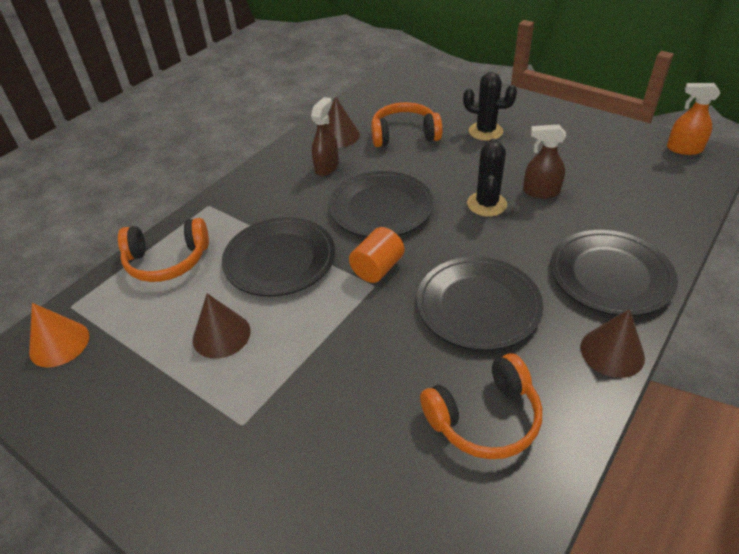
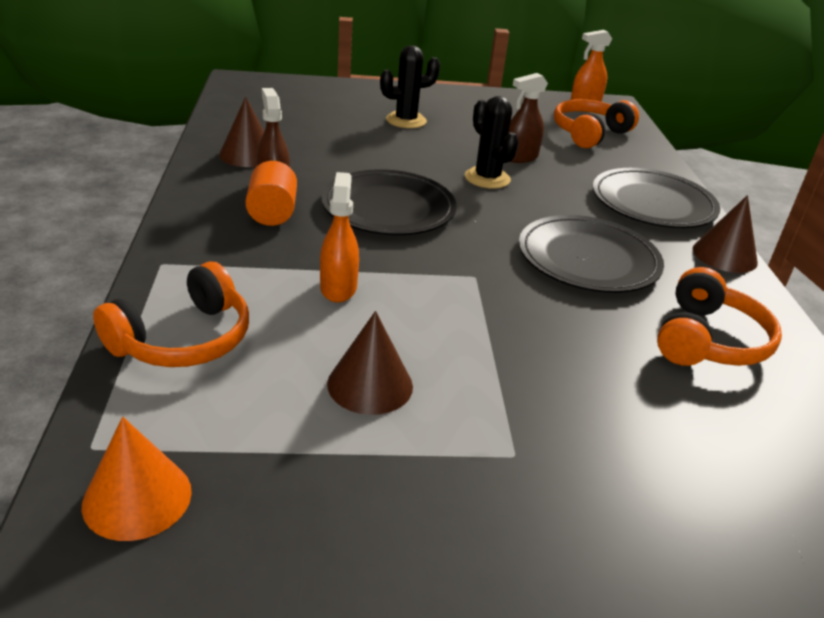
camera: 45 degrees left, 10 degrees down
black plate [222,217,335,296] -> orange spray bottle [320,172,359,303]
orange cylinder [349,227,404,283] -> orange cylinder moved to [245,161,297,226]
orange headphones [371,102,442,147] -> orange headphones moved to [554,99,639,148]

